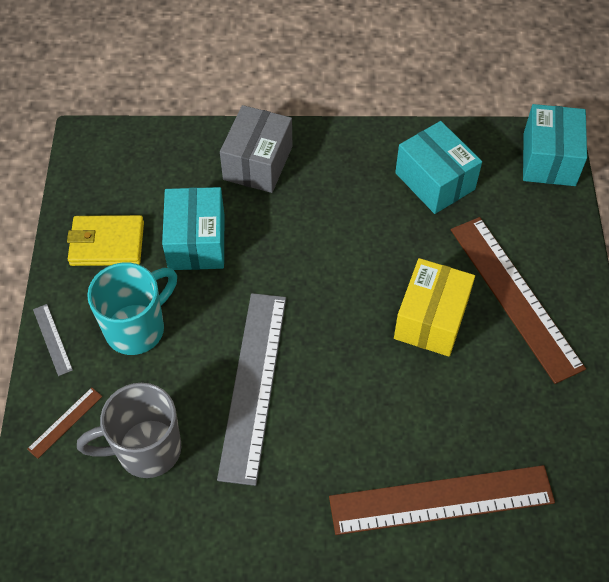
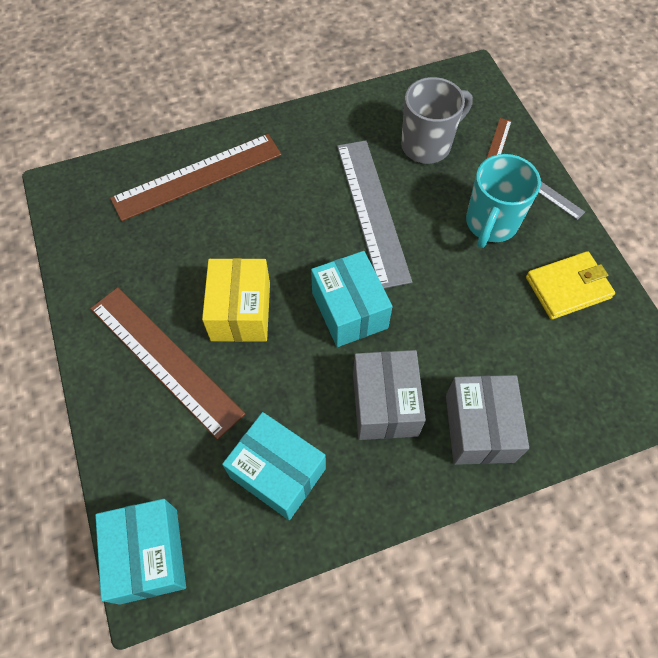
camera: 160 degrees right, 5 degrees up
turquoise box [162,187,224,270] -> turquoise box moved to [311,251,393,347]
none -> grey box [353,350,426,440]

